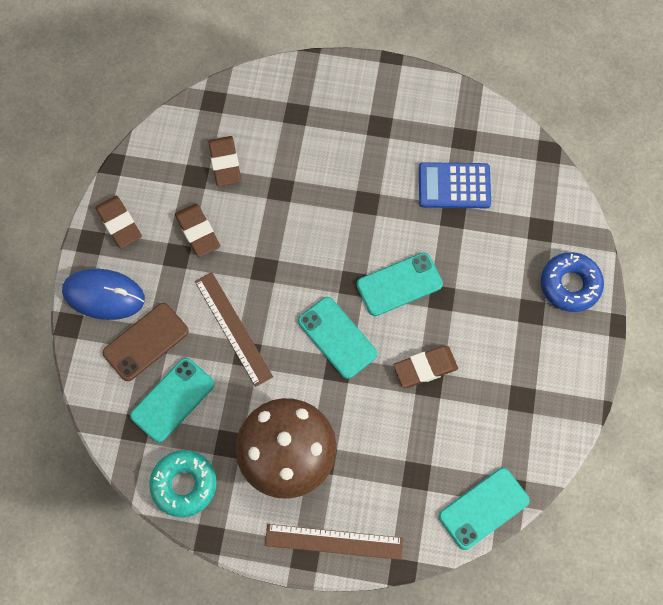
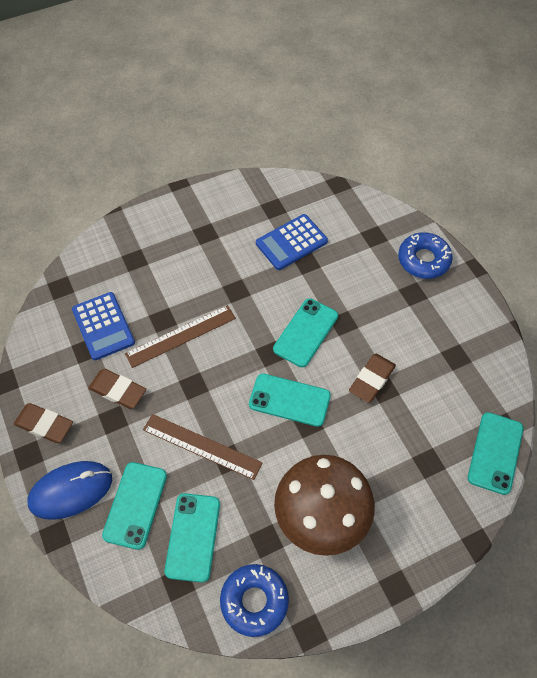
camera: 35 degrees left, 10 degrees down
brown phone [102,303,189,381] -> turquoise phone [102,462,167,550]
turquoise donut [149,450,217,517] -> blue donut [220,564,289,637]
brown eraser [208,136,241,186] -> blue calculator [72,292,135,360]
brown ruler [265,524,404,560] -> brown ruler moved to [125,305,236,368]

